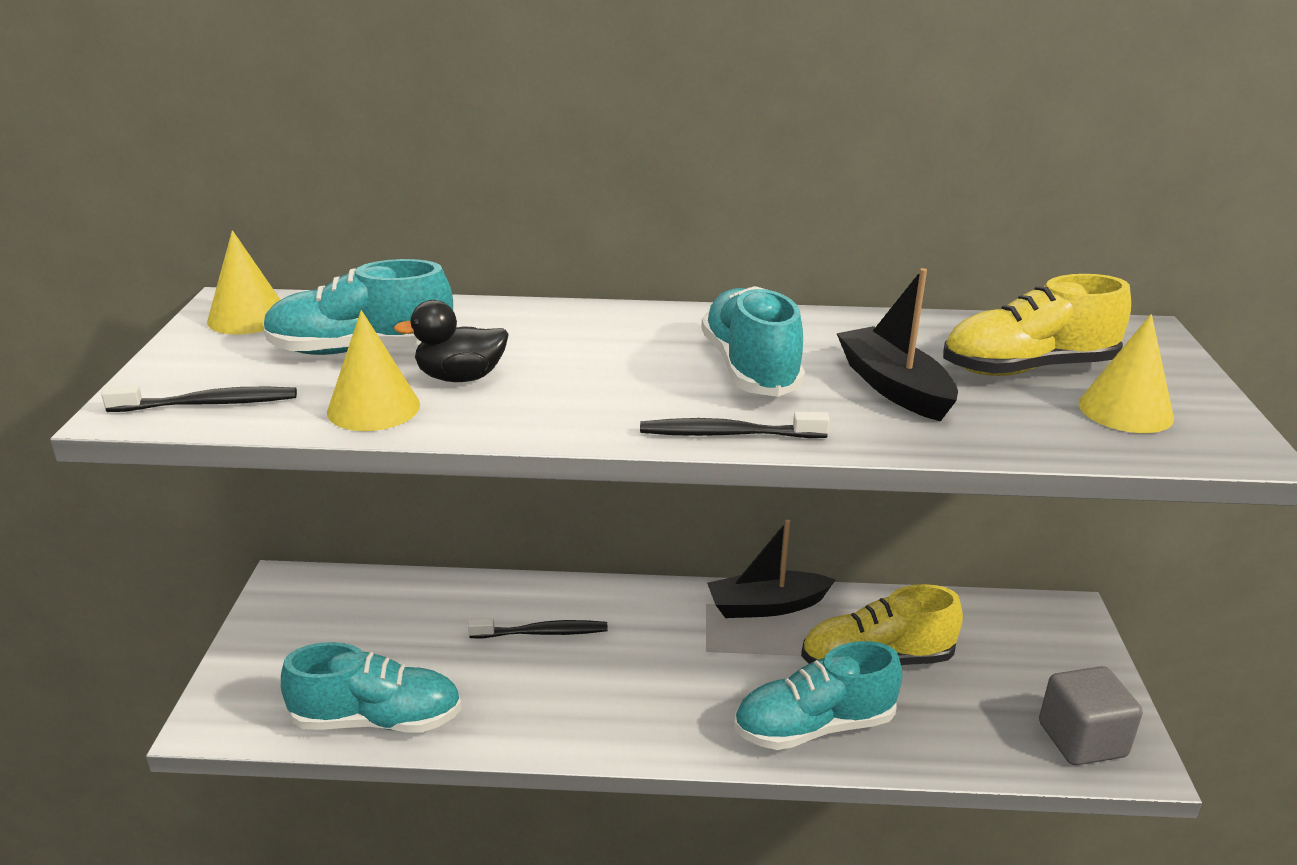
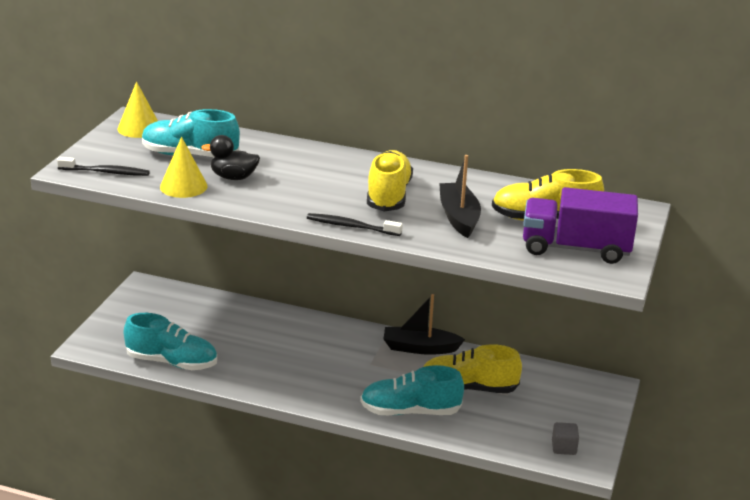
camera: 15 degrees right, 0 degrees up
black toothbrush [468,618,608,639] -> none
turquoise shoe [701,286,805,397] -> yellow shoe [367,150,413,212]
grey cube [1039,666,1143,765] -> grey cube [552,422,579,455], size x0.59
yellow cone [1078,314,1174,433] -> purple truck [523,187,638,264]

